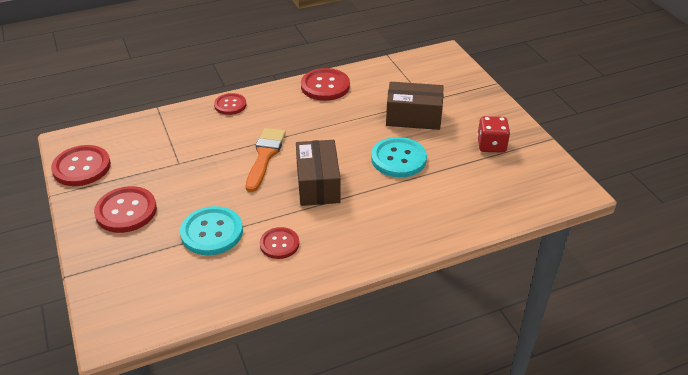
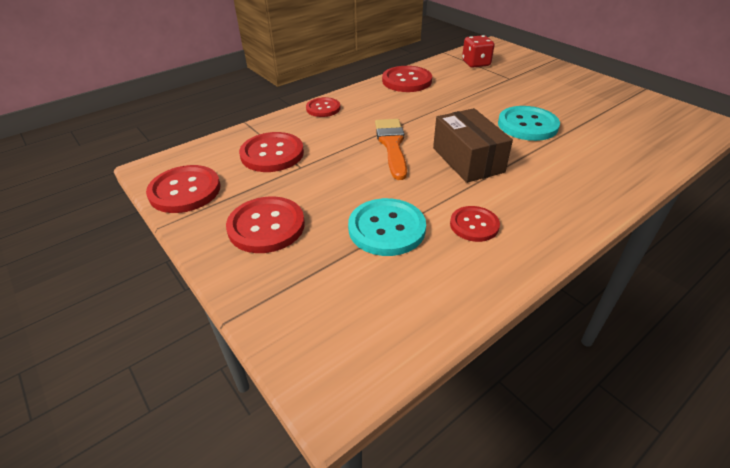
camera: 15 degrees left, 0 degrees up
brown box [386,82,444,130] -> none
red dice [477,116,510,153] -> red dice moved to [462,35,494,68]
none -> red button [239,132,304,172]

